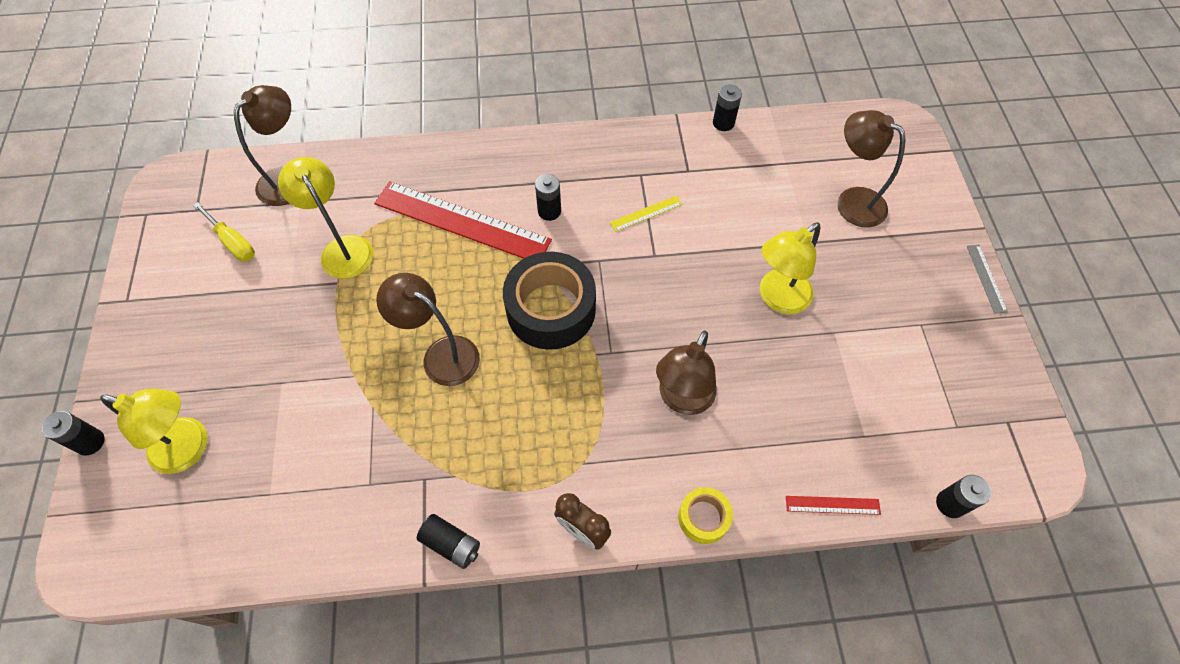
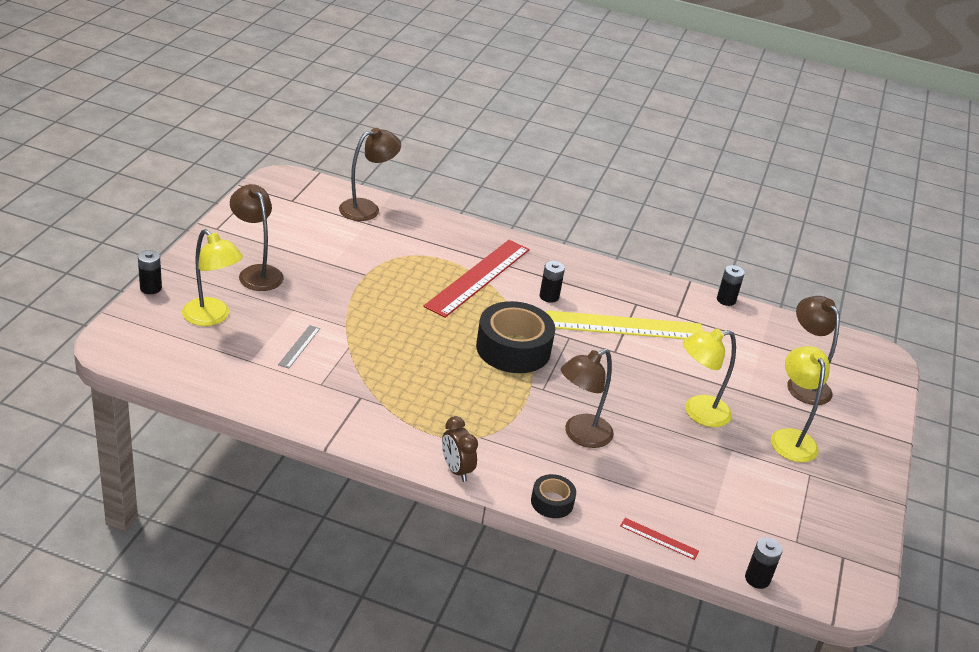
camera: 20 degrees right, 25 degrees down
yellow screwdriver [193,202,255,262] -> none
yellow lamp [278,157,373,279] -> yellow lamp moved to [771,346,830,462]
red ruler [374,181,552,259] -> red ruler turned 75 degrees clockwise [423,240,530,318]
brown lamp [376,273,480,386] -> brown lamp moved to [230,184,284,291]
black battery [417,514,480,569] -> none
yellow ruler [610,195,683,232] -> yellow ruler [546,310,703,339], size x2.41
yellow tape [678,487,733,544] -> black tape [531,474,576,518]
grey ruler [967,245,1008,314] -> grey ruler moved to [278,325,320,369]

